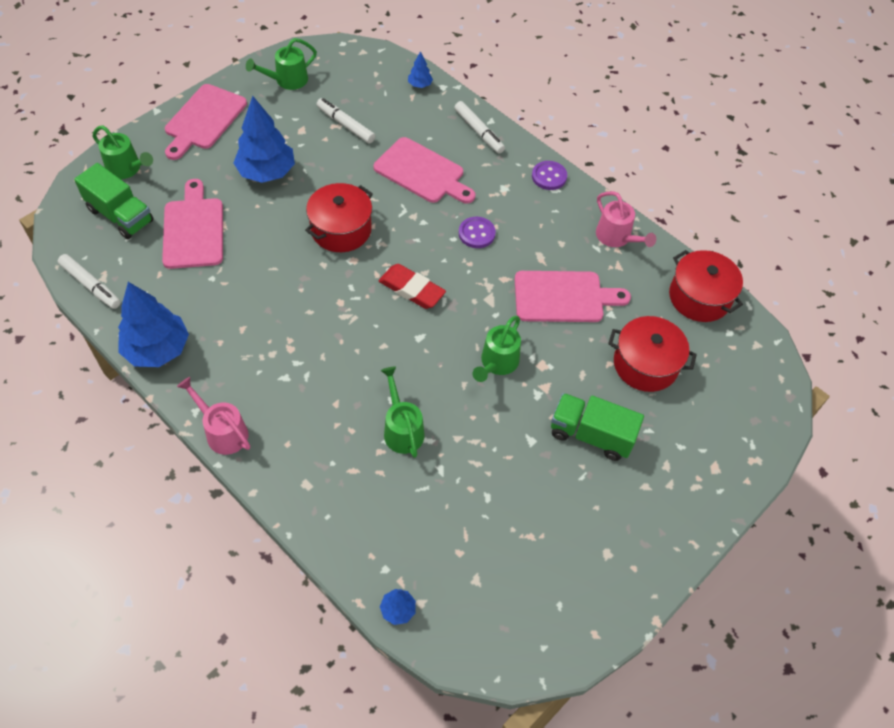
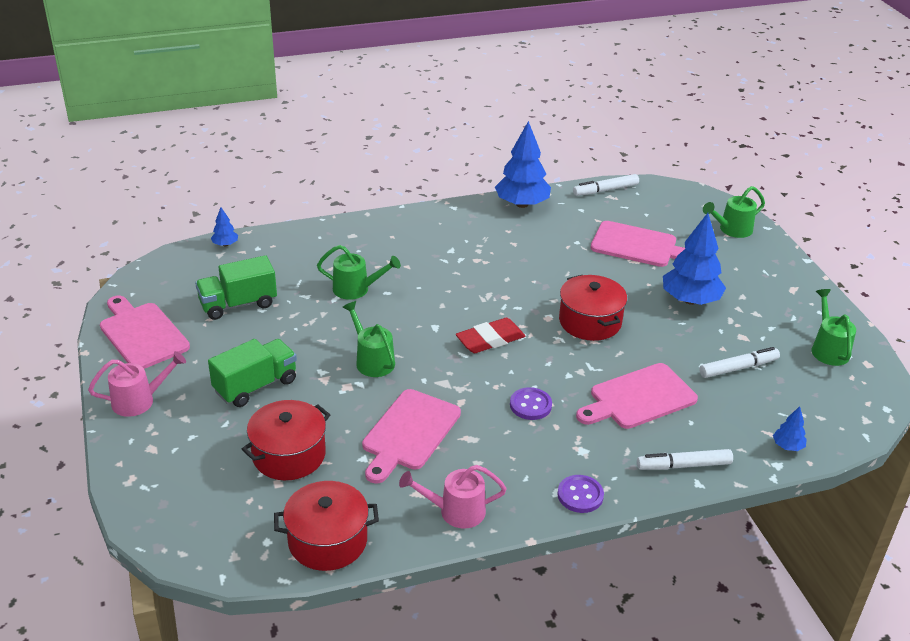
camera: 120 degrees right, 20 degrees down
green truck [74,163,154,239] -> green truck moved to [195,255,277,320]
pink cutting board [165,84,247,160] -> pink cutting board moved to [100,296,190,369]
pink watering can [177,377,250,455] -> pink watering can moved to [88,351,186,417]

